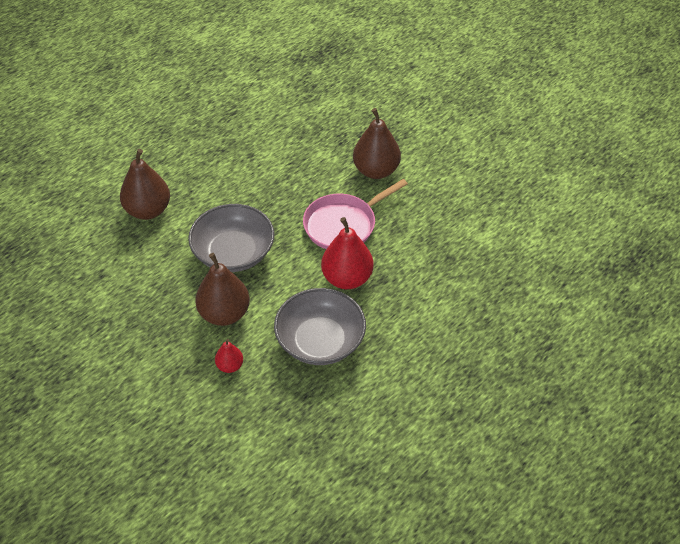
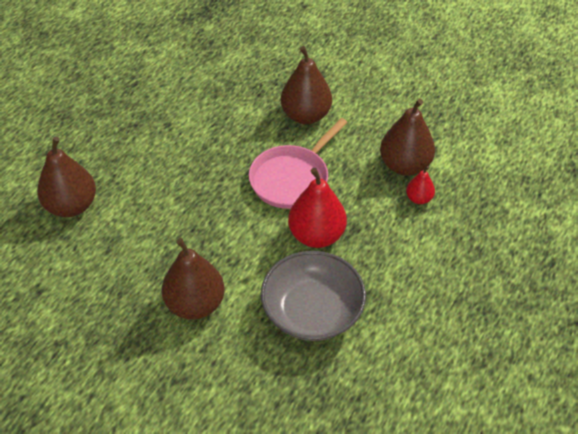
camera: 15 degrees left, 0 degrees up
grey bowl [188,204,275,272] -> none
red pear [215,339,243,373] -> red pear moved to [406,166,435,204]
none -> brown pear [380,99,435,176]

